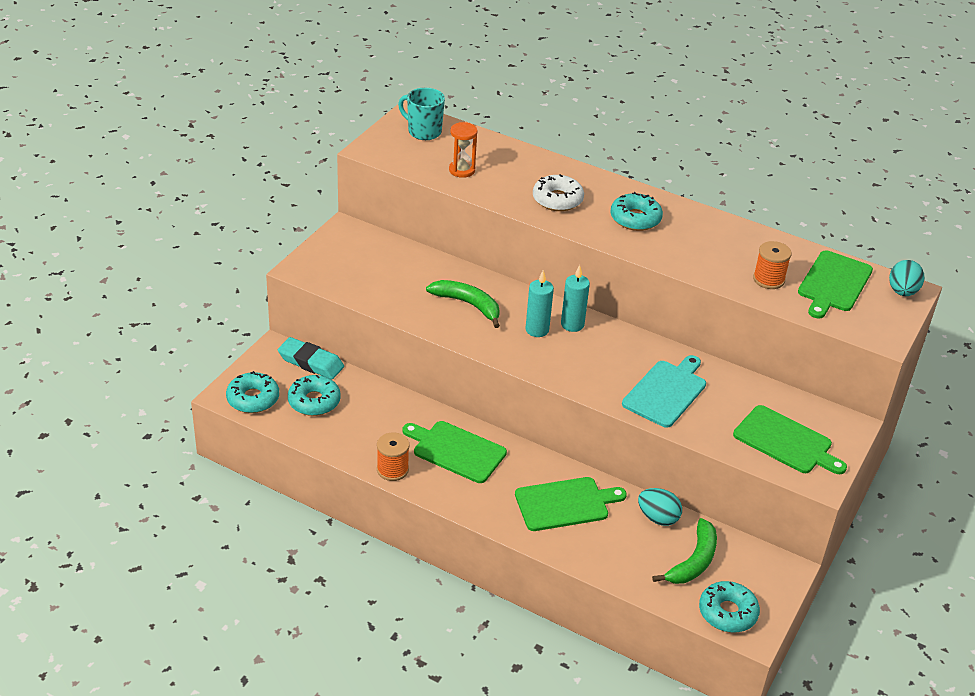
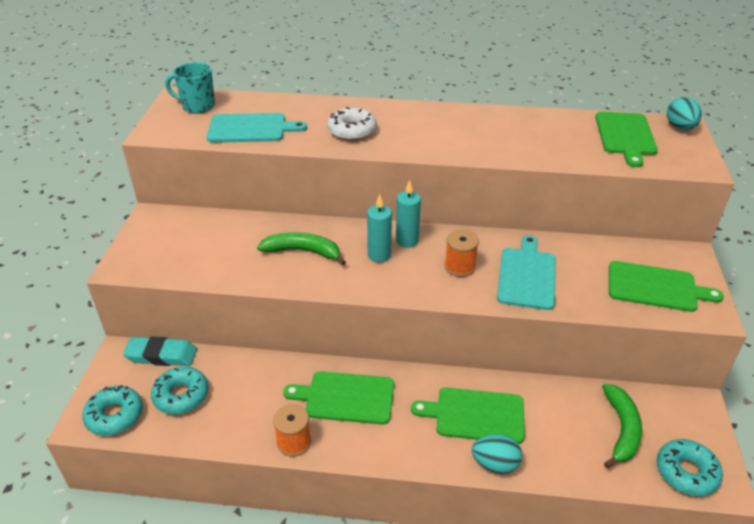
camera: 20 degrees left, 0 degrees up
orange hourglass [449,122,478,178] -> turquoise cutting board [207,113,307,143]
green cutting board [515,477,627,531] -> green cutting board turned 135 degrees counterclockwise [411,388,525,444]
turquoise donut [610,192,663,231] -> none
turquoise egg [638,488,682,526] -> turquoise egg moved to [472,434,522,474]
orange spool [753,241,792,289] -> orange spool moved to [444,230,479,277]

